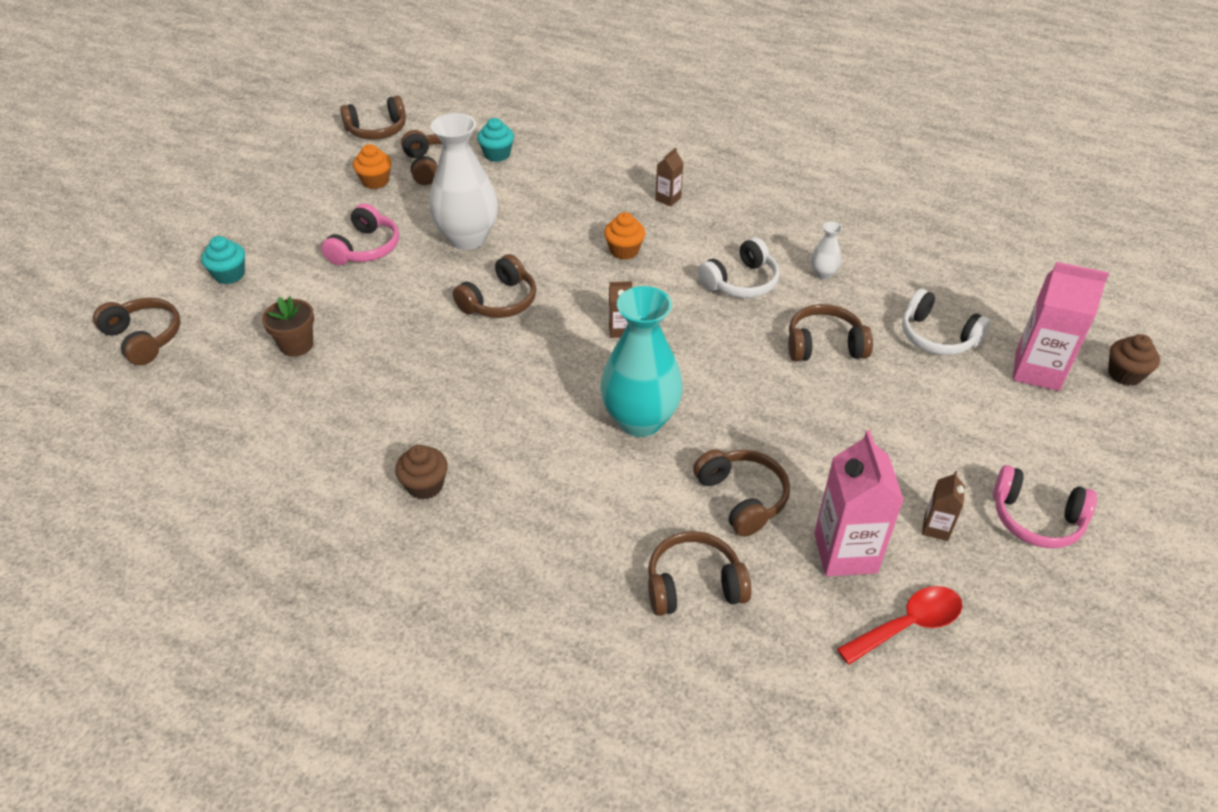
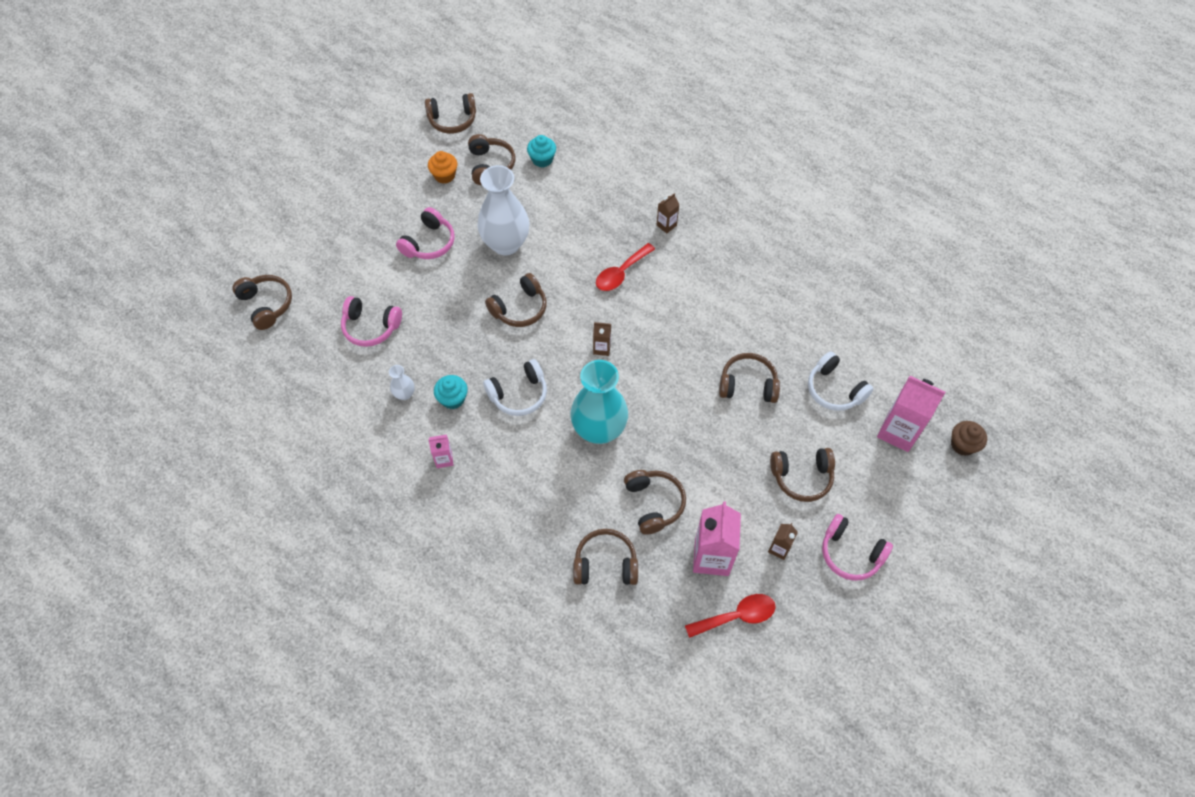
camera: 10 degrees right, 15 degrees up
turquoise cupcake [201,236,245,284] -> turquoise cupcake moved to [434,375,468,409]
brown flower pot [262,296,314,357] -> pink headphones [341,296,402,347]
brown cupcake [395,445,448,500] -> pink carton [428,435,453,468]
orange cupcake [604,212,645,260] -> red spoon [596,243,655,291]
white headphones [698,237,780,298] -> white headphones moved to [483,359,547,416]
white vase [811,221,842,279] -> white vase moved to [389,365,415,400]
none -> brown headphones [770,448,835,502]

